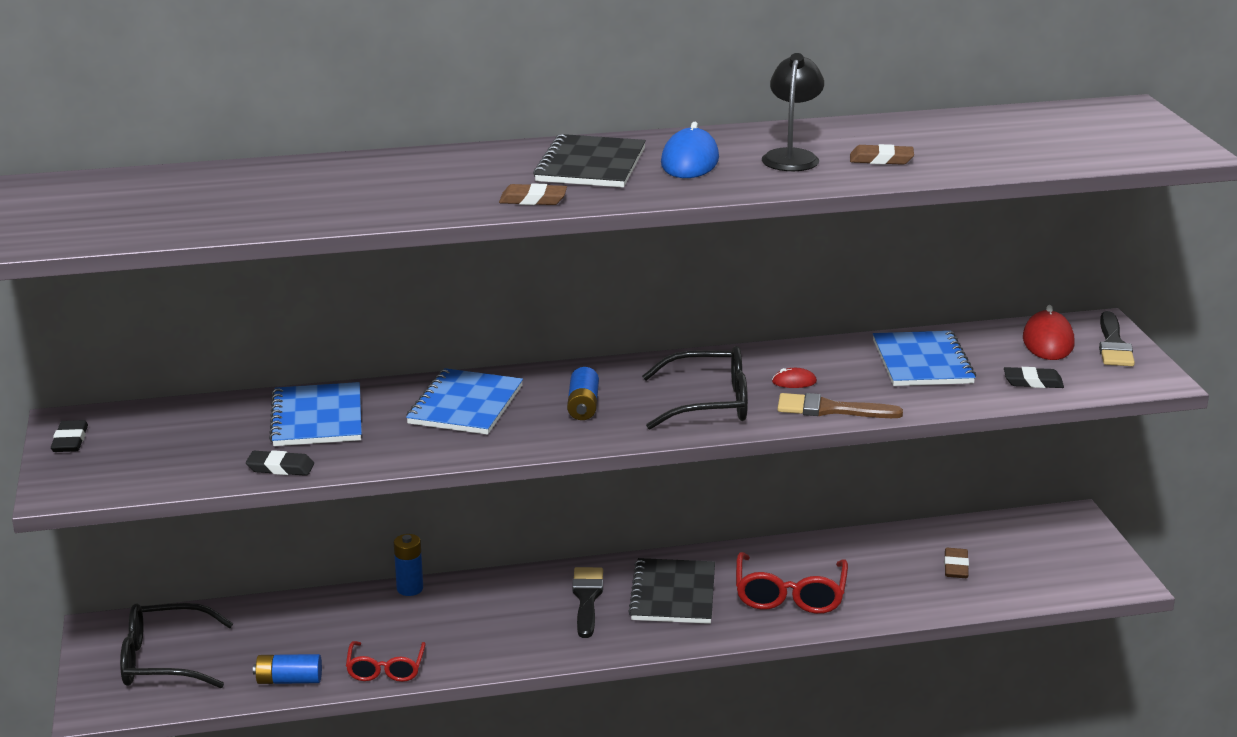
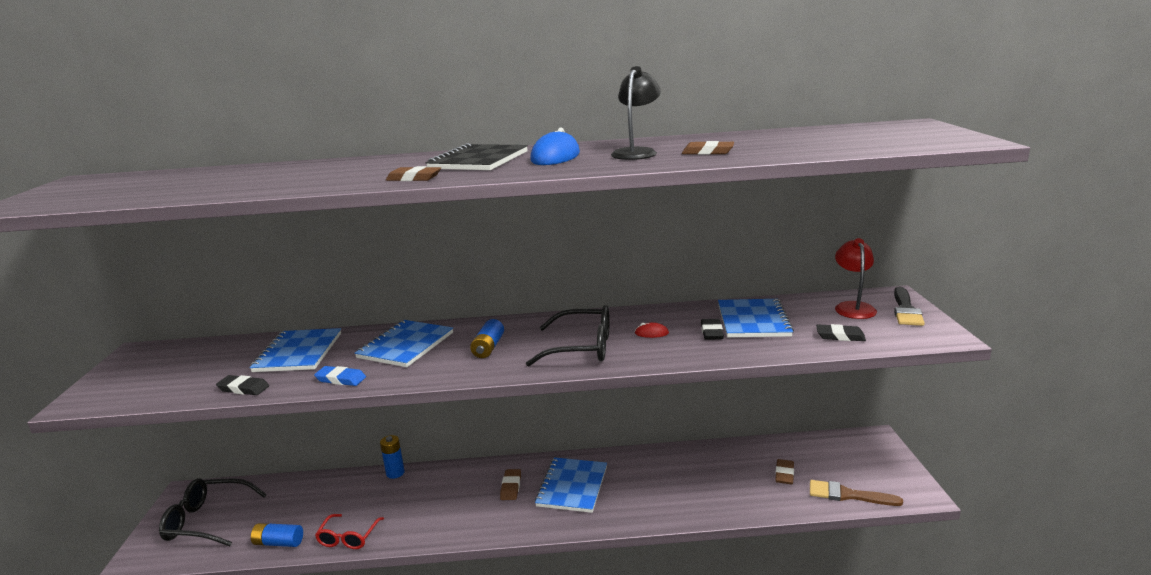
camera: 10 degrees right, 5 degrees down
black eraser [51,420,88,452] -> black eraser moved to [701,319,724,340]
black brush [572,567,603,638] -> brown eraser [500,469,521,500]
black notebook [628,558,715,624] -> blue notebook [535,457,607,513]
red glasses [736,552,848,614] -> none
brown brush [777,393,903,418] -> brown brush moved to [810,480,903,506]
red mouse [1023,305,1074,360] -> red lamp [835,238,877,319]
none -> blue eraser [314,366,366,386]

